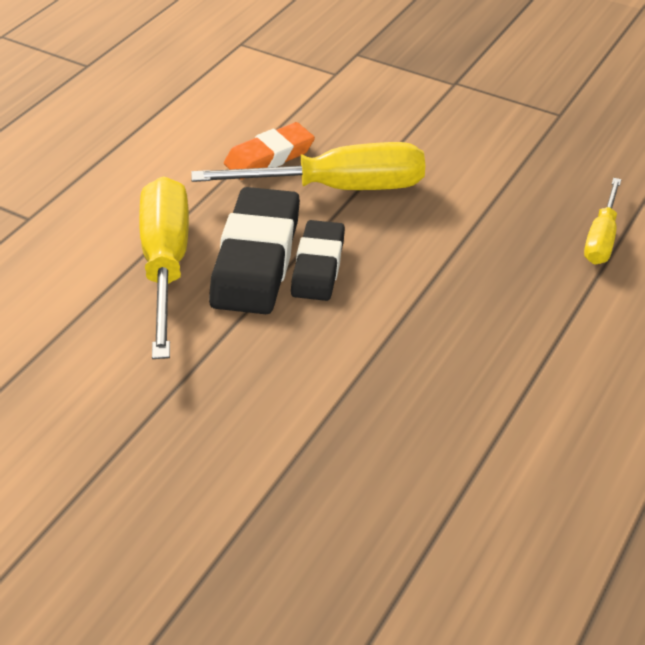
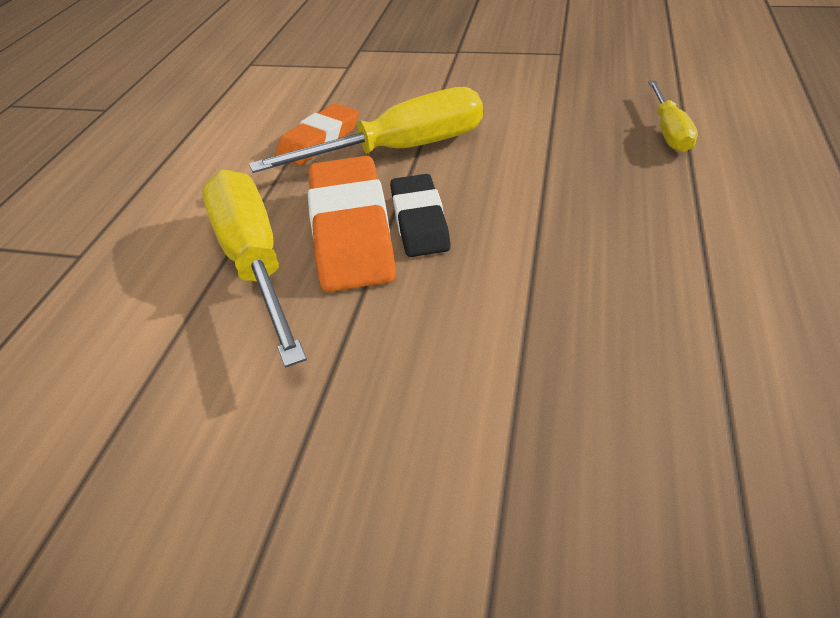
camera: 15 degrees left, 0 degrees up
black eraser [209,187,300,314] -> orange eraser [308,156,396,292]

